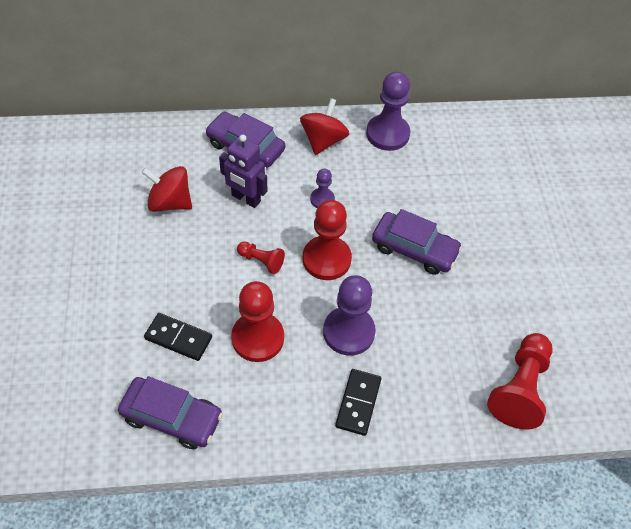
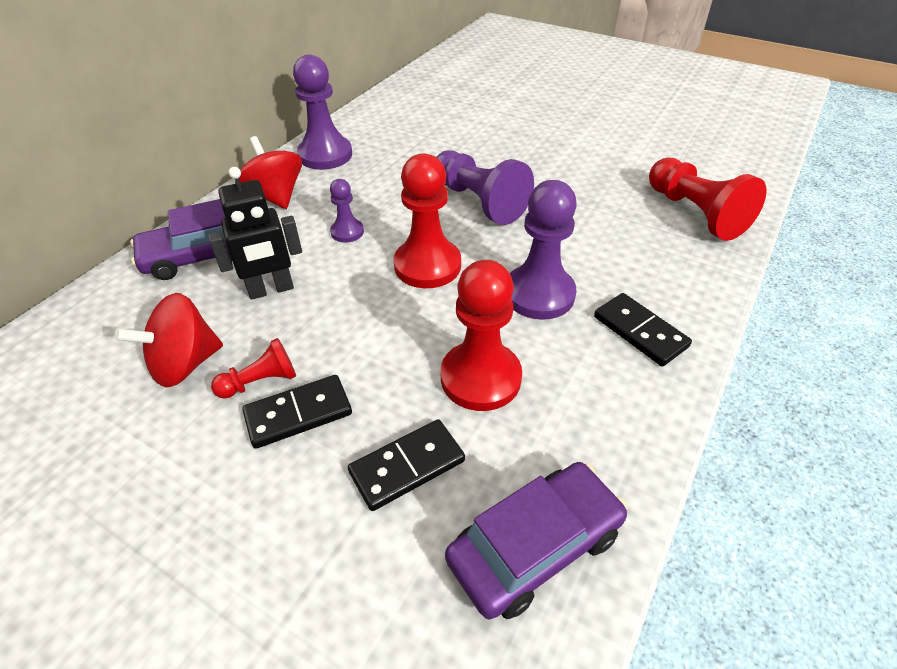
camera: 50 degrees left, 10 degrees down
purple robot [219,135,267,208] -> black robot [208,167,302,300]
red pawn [237,241,285,274] -> red pawn moved to [211,338,296,399]
purple car [372,209,462,275] -> purple pawn [437,150,534,225]
none -> black domino [242,375,352,449]

